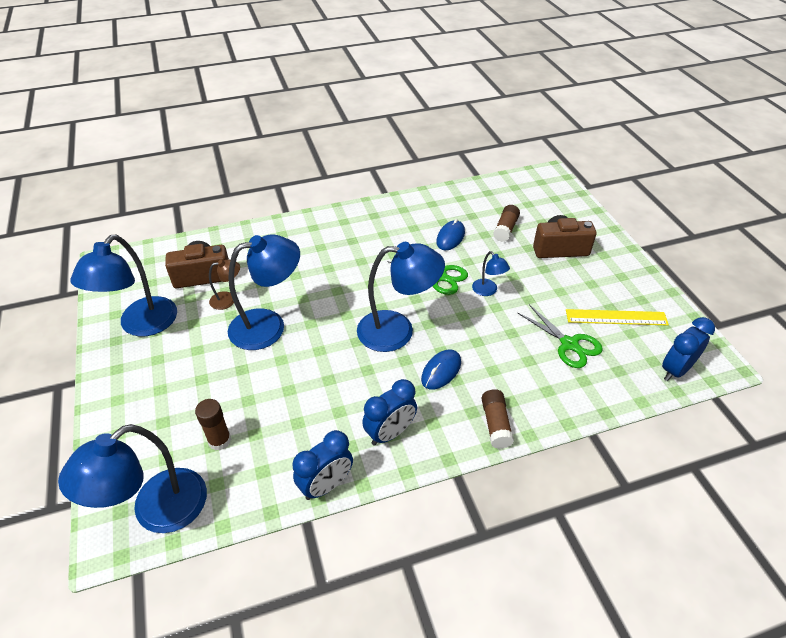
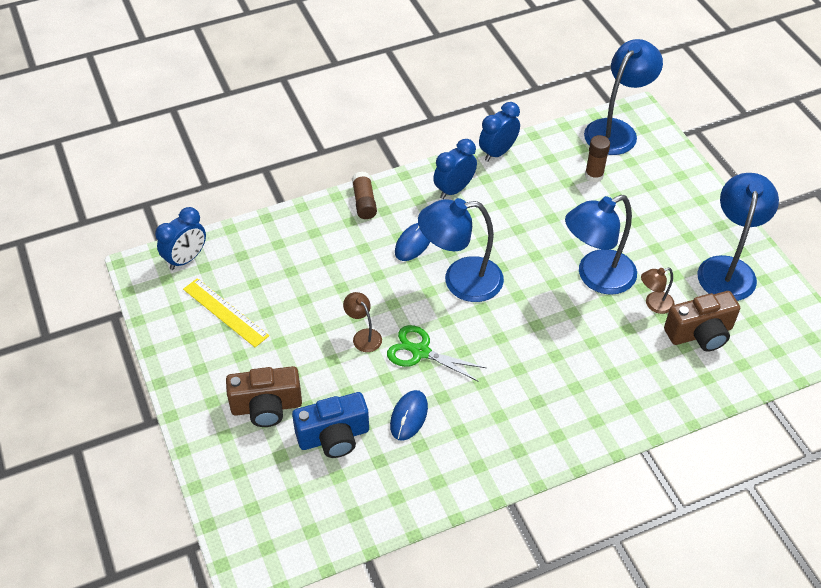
camera: 175 degrees right, 5 degrees up
blue lamp [472,251,510,296] -> brown lamp [343,292,382,352]
brown glue stick [493,205,520,242] -> blue camera [292,392,369,458]
green scissors [518,304,603,368] -> none
yellow ruler [566,309,669,326] -> yellow ruler turned 45 degrees clockwise [183,278,269,347]

